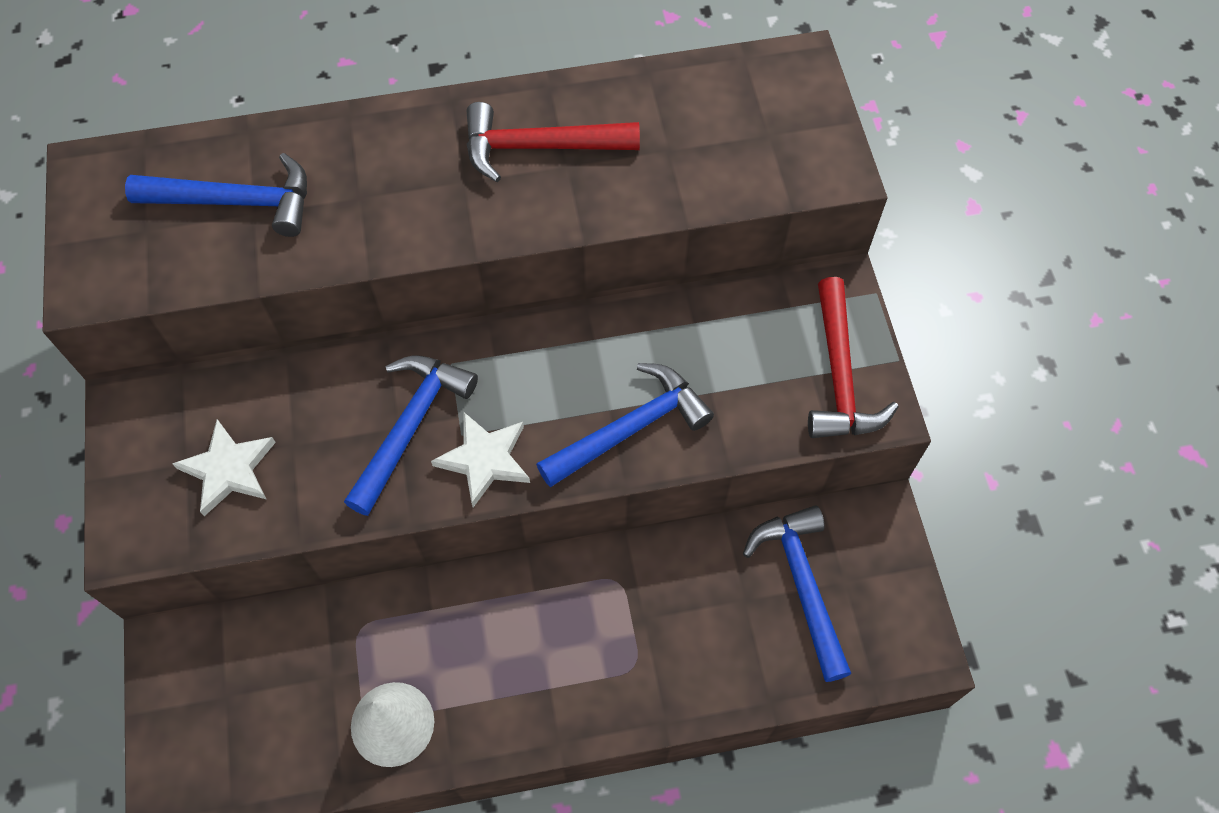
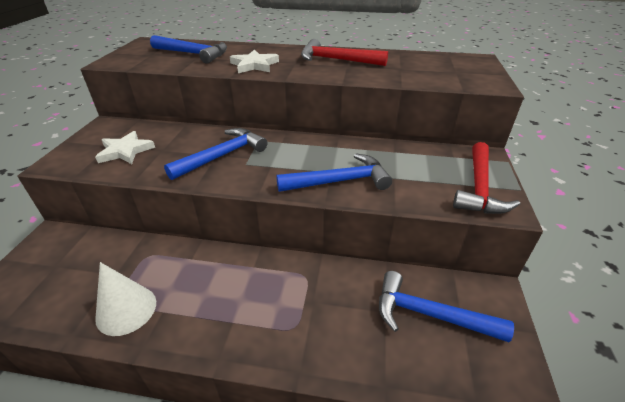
camera: 20 degrees right, 25 degrees down
white star [431,412,530,507] -> white star moved to [230,50,279,73]
blue hammer [743,505,852,682] -> blue hammer turned 75 degrees counterclockwise [379,271,514,342]

